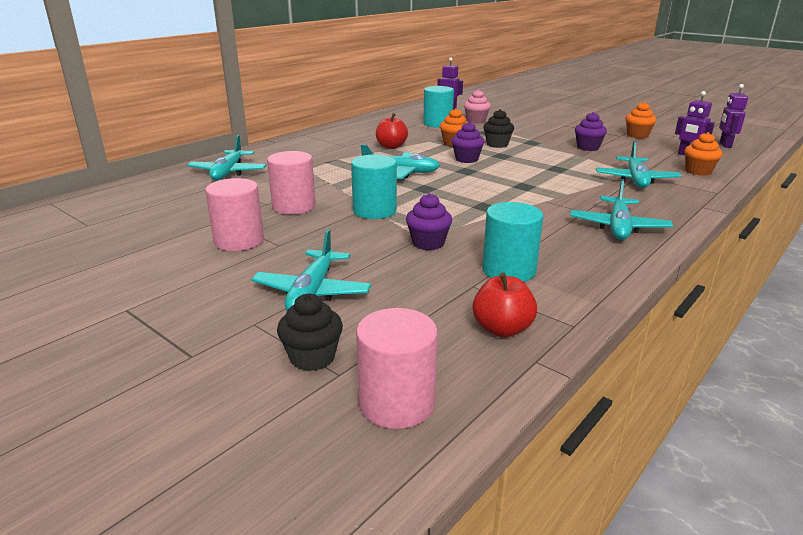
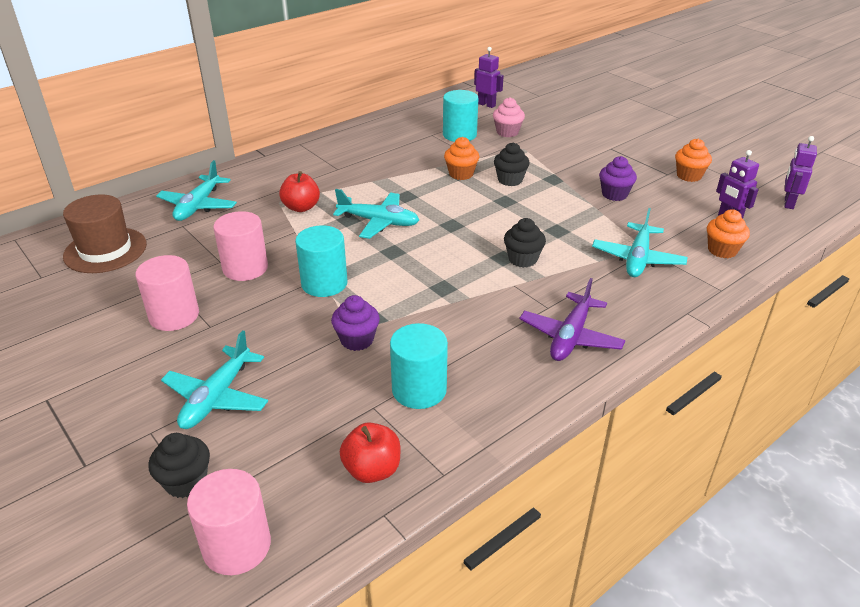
camera: 10 degrees right, 10 degrees up
red apple [376,113,408,149] -> red apple moved to [279,171,320,212]
purple cupcake [451,122,485,163] -> none
turquoise plane [570,179,673,240] -> purple plane [519,278,625,361]
none -> brown hat [63,194,147,273]
none -> black cupcake [504,218,546,268]

